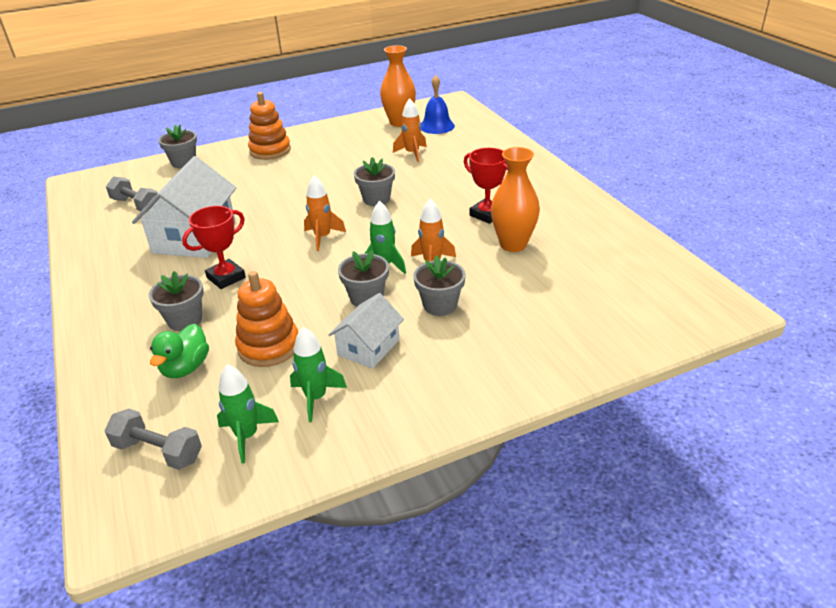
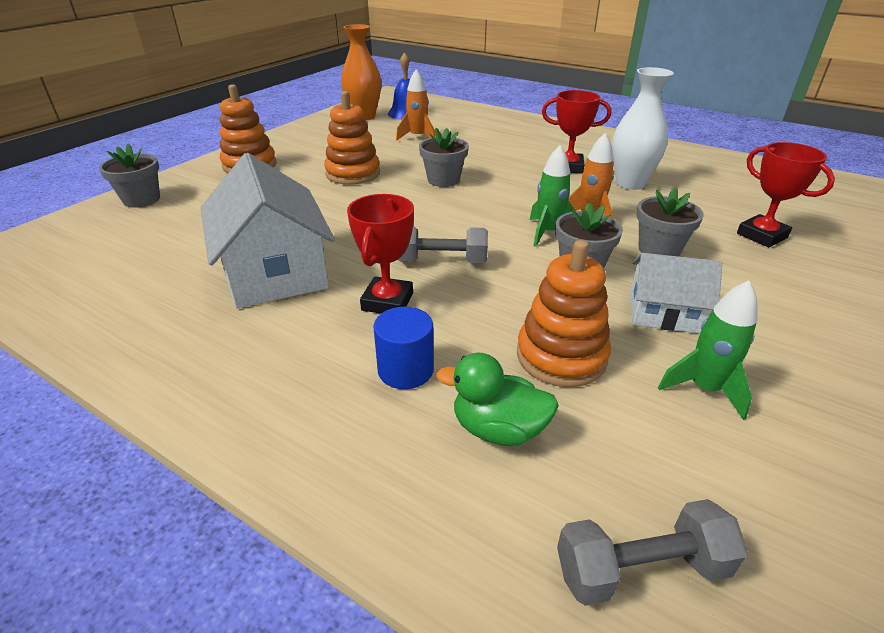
camera: 35 degrees left, 0 degrees up
grey dumbbell [106,176,159,212] -> grey dumbbell moved to [398,226,488,263]
grey flower pot [149,271,204,331] -> blue cylinder [373,307,434,389]
green duck [150,324,209,378] -> green duck turned 120 degrees clockwise [436,353,559,446]
green rocket [217,364,279,463] -> none
orange rocket [304,176,346,251] -> none
white house [328,293,404,369] -> white house turned 75 degrees counterclockwise [630,253,722,334]
orange vase [491,147,540,252] -> white vase [612,67,674,190]
none -> orange stacking toy [324,91,380,185]
none -> red trophy [737,142,835,247]

